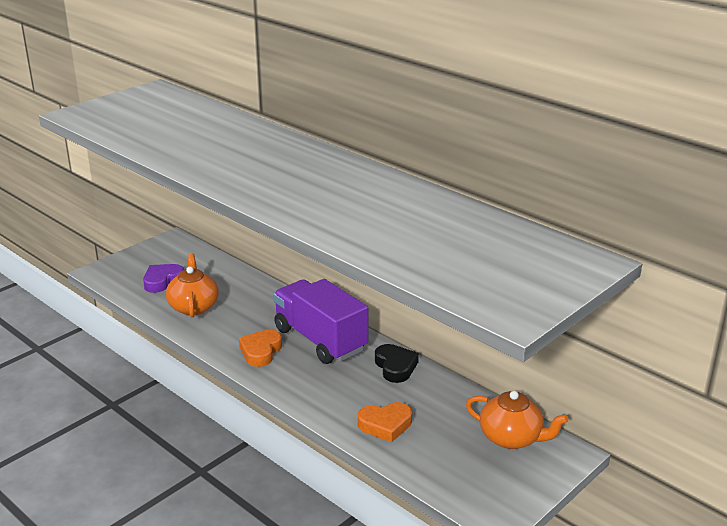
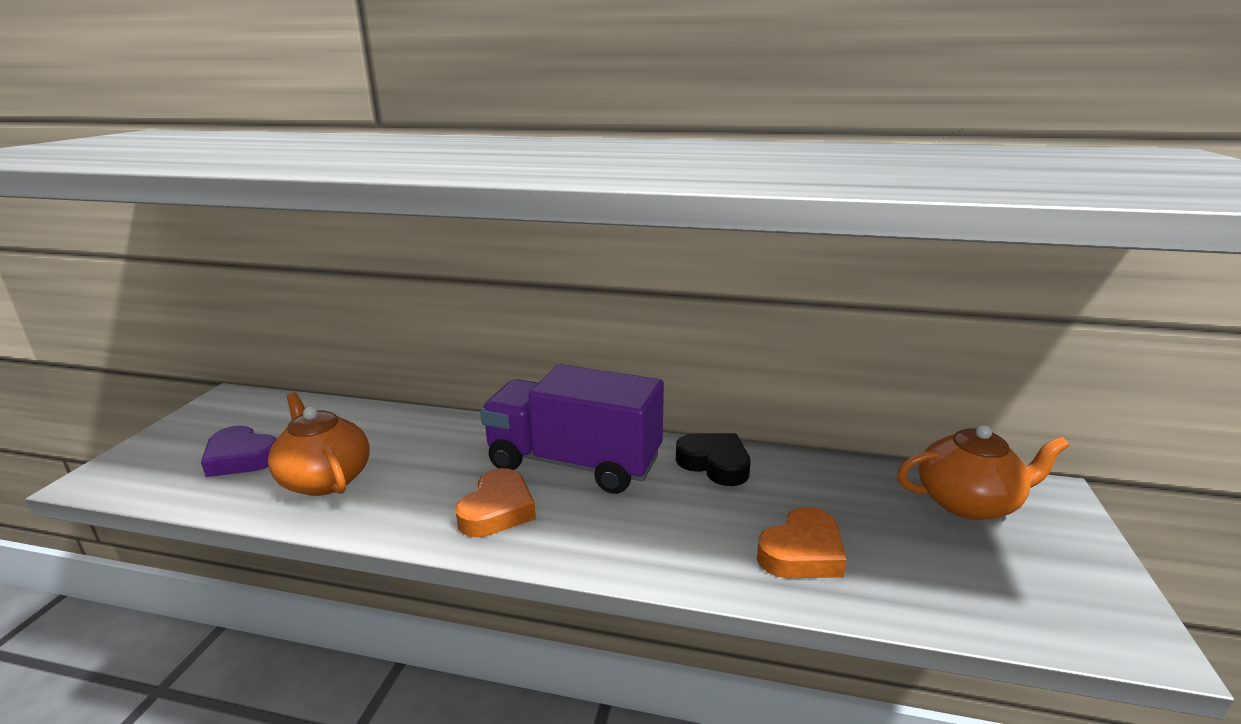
camera: 30 degrees left, 5 degrees down
purple heart [143,264,184,293] -> purple heart turned 75 degrees counterclockwise [201,425,277,477]
orange heart [239,329,282,367] -> orange heart turned 150 degrees counterclockwise [455,468,536,537]

